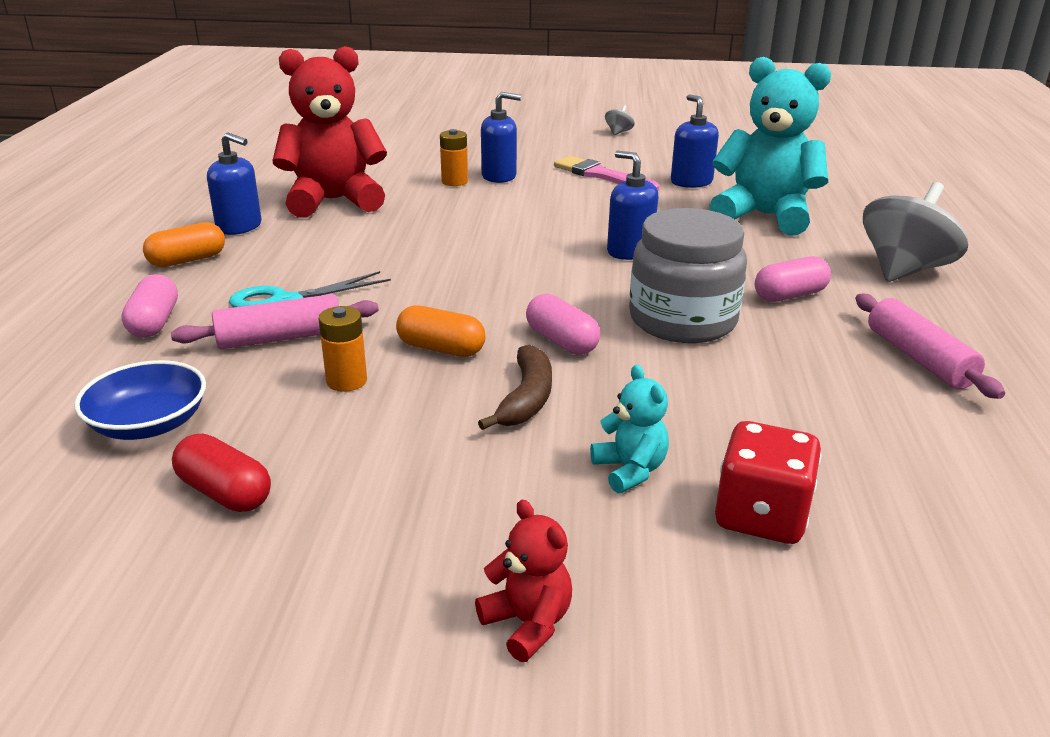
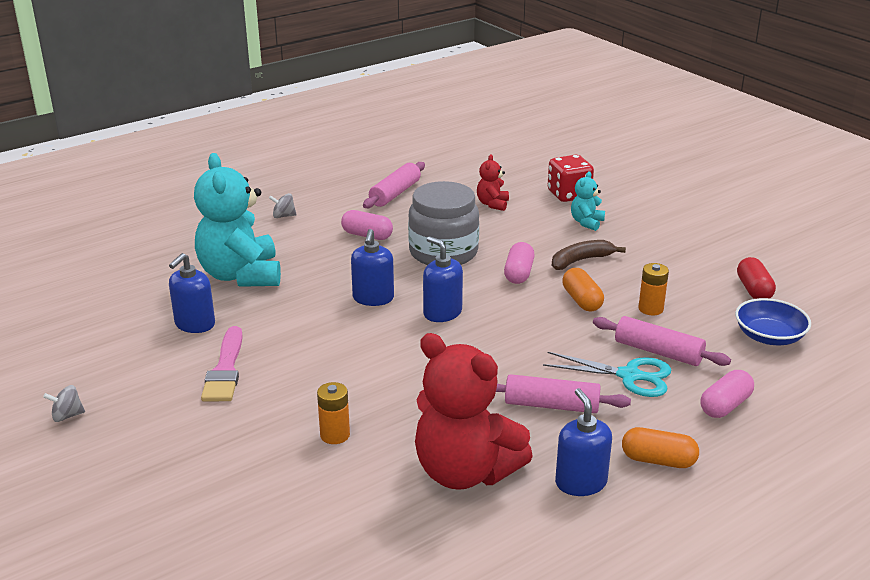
camera: 130 degrees left, 0 degrees up
red teddy bear [475,500,572,662] -> red teddy bear moved to [477,154,509,211]
blue soap dispenser [481,92,521,183] -> blue soap dispenser moved to [423,236,463,322]
grey spinning top [863,182,968,282] -> grey spinning top [269,193,297,218], size x0.42
none -> pink rolling pin [496,374,631,413]

